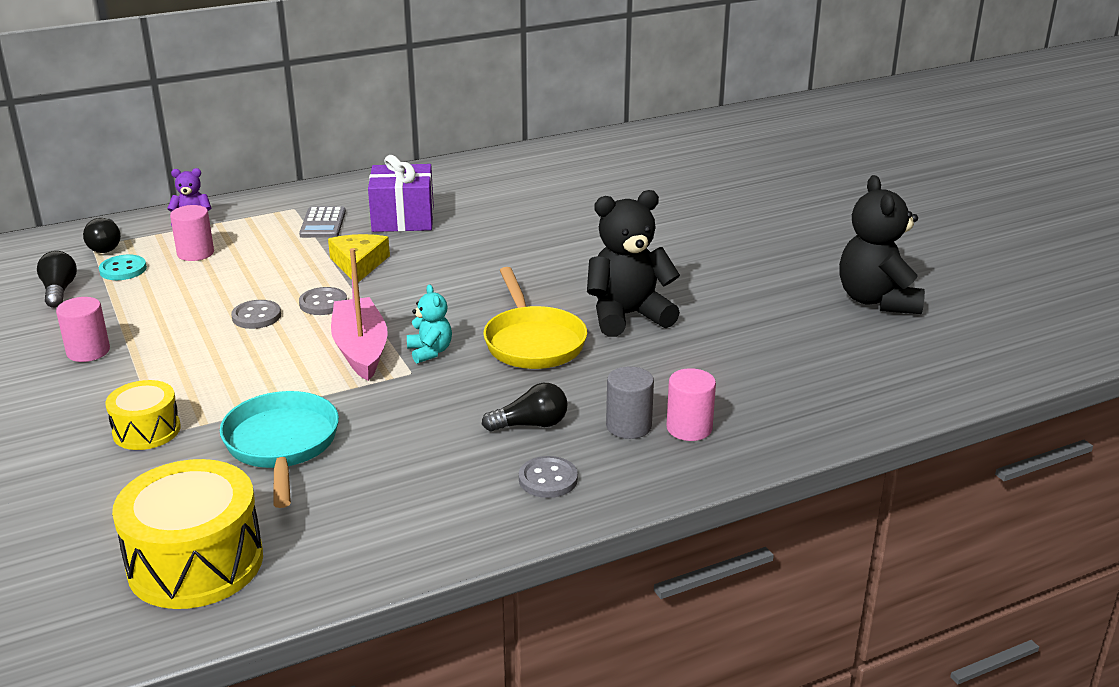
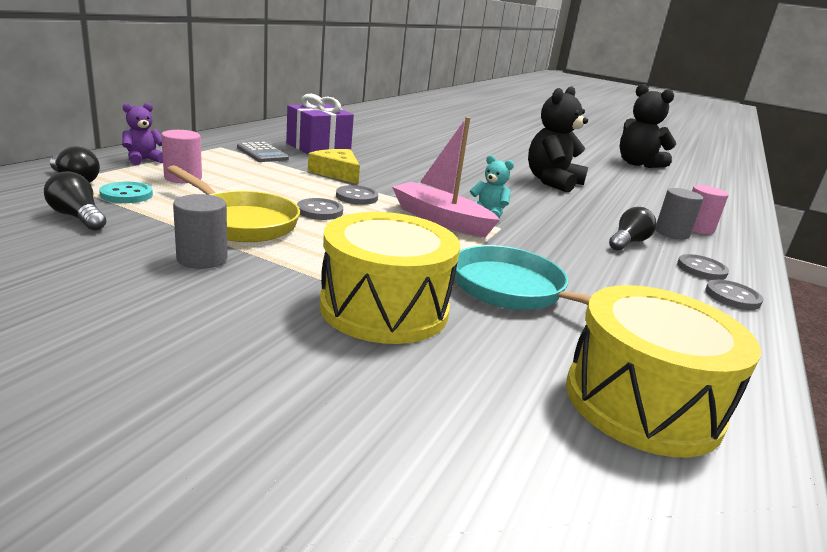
camera: 40 degrees left, 5 degrees down
pink cylinder [56,297,110,362] -> grey cylinder [173,194,227,269]
yellow drum [105,380,181,450] -> yellow drum [320,212,460,344], size x1.74
yellow pan [483,267,587,369] -> yellow pan moved to [167,165,300,242]
none -> grey button [705,279,764,310]

